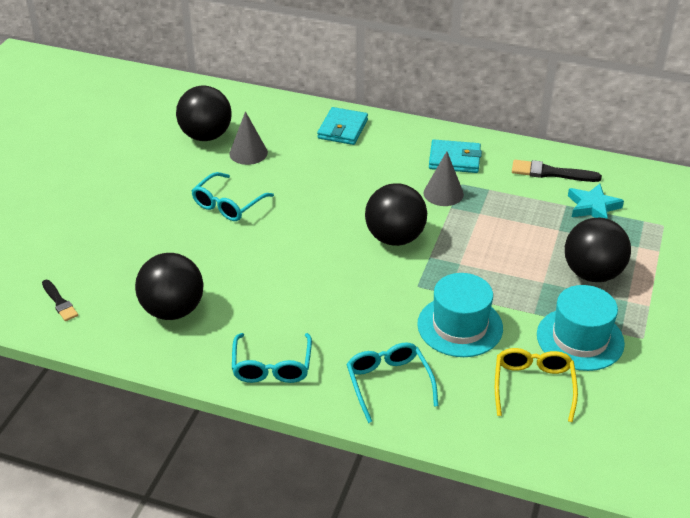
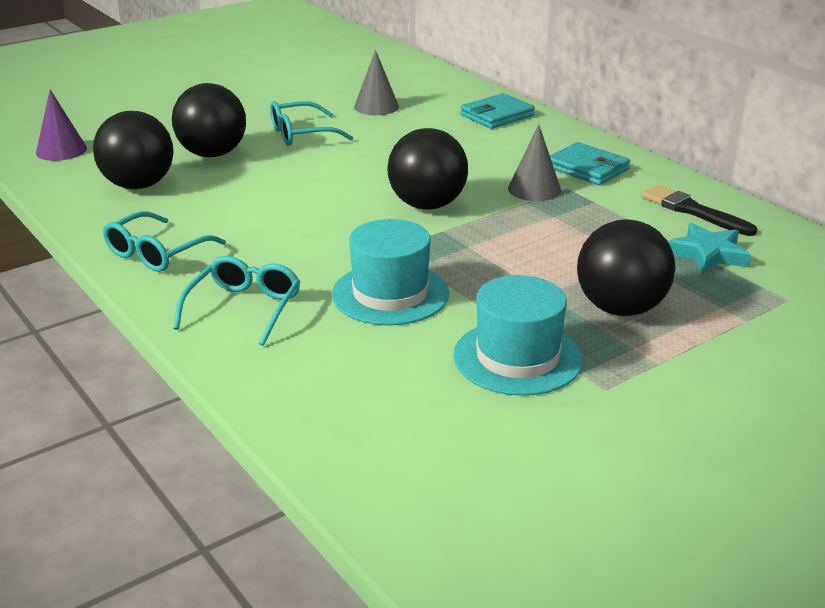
camera: 35 degrees right, 10 degrees down
black brush [42,280,78,321] -> purple cone [36,89,87,161]
black ball [176,86,232,141] -> black ball moved to [172,83,246,157]
yellow glasses [495,348,578,422] -> none

